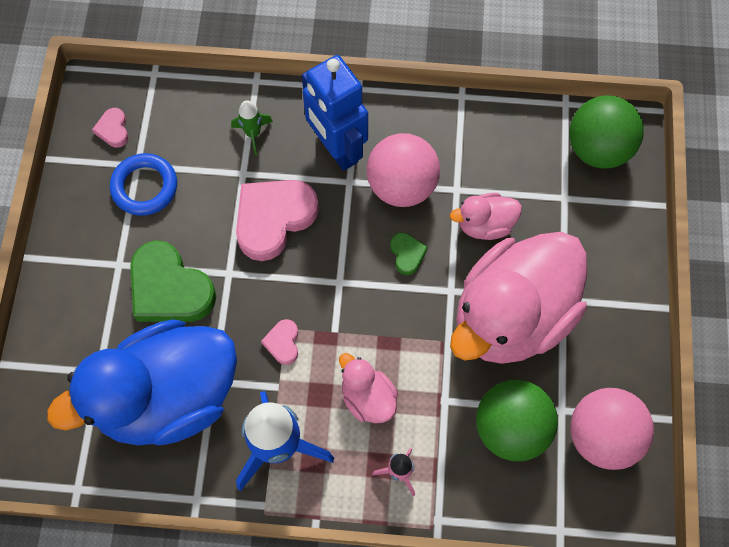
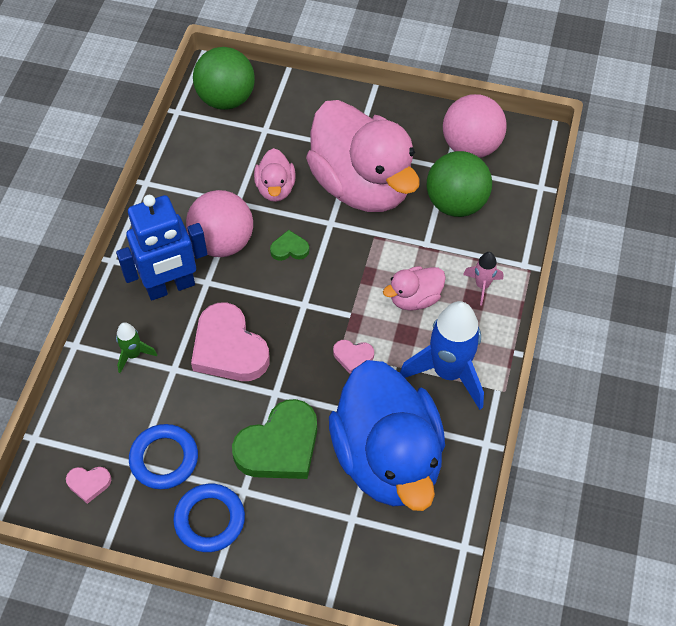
camera: 80 degrees left, 10 degrees down
none -> blue ring [173,484,245,552]

